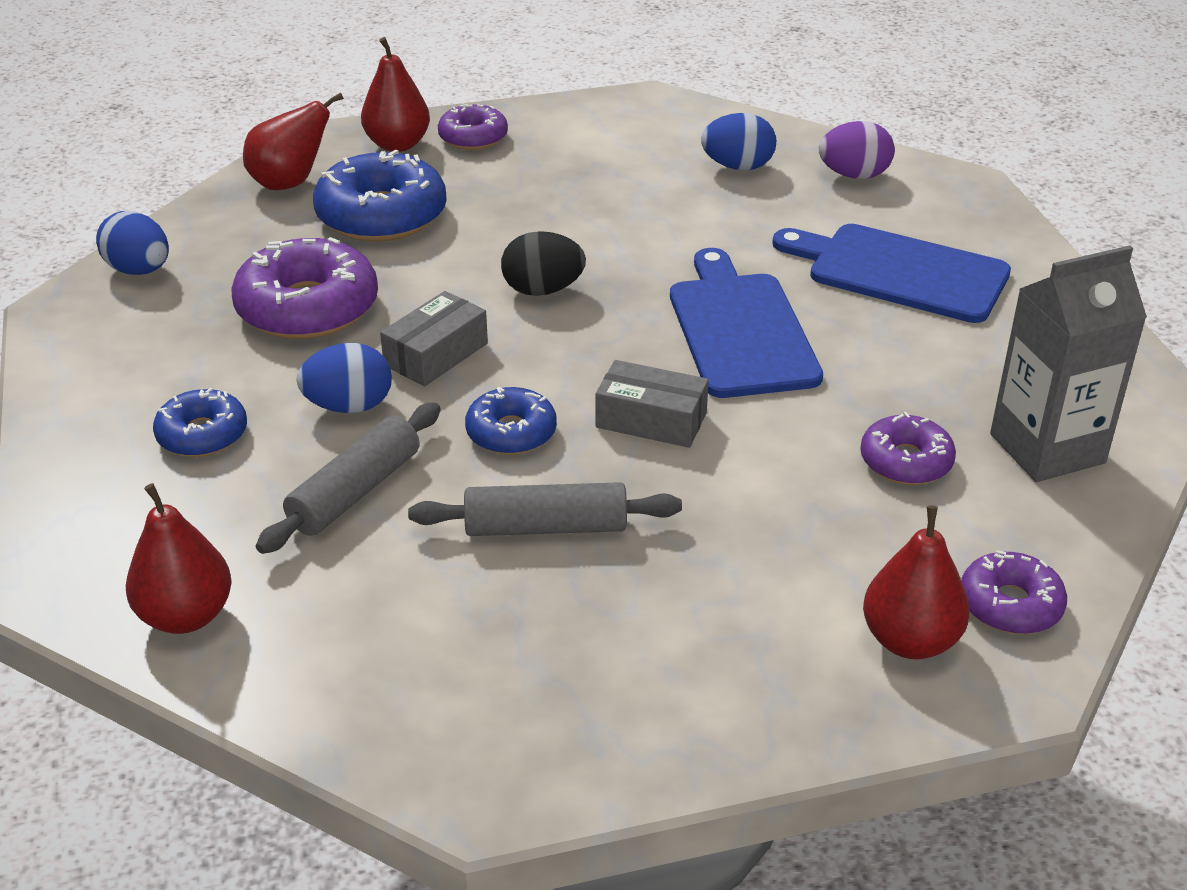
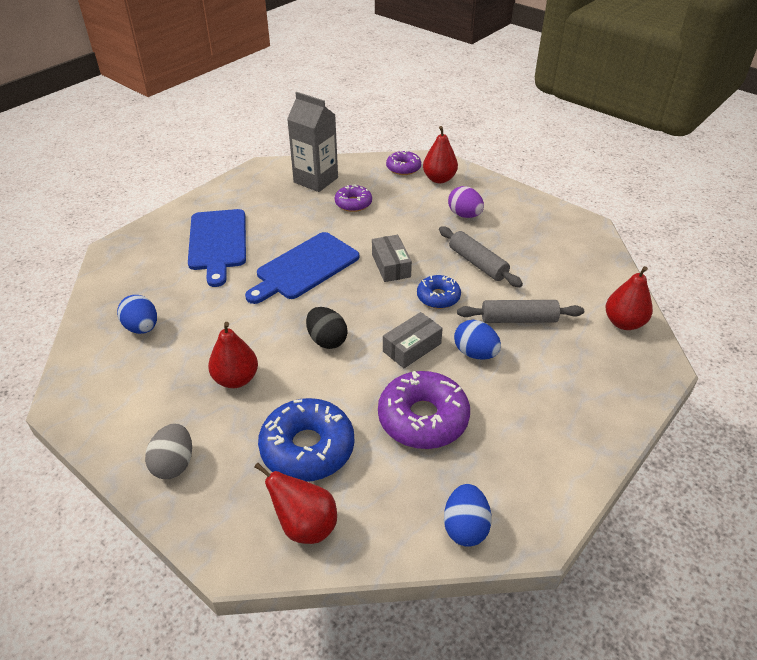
camera: 125 degrees left, 5 degrees up
blue donut [153,388,247,457] -> none
red pear [361,37,430,152] -> red pear moved to [208,322,258,388]
grey box [380,291,488,386] -> grey box turned 45 degrees counterclockwise [383,312,443,368]
purple donut [438,104,508,150] -> grey egg [145,424,192,479]
purple egg [819,121,895,179] -> purple egg moved to [448,186,484,218]

